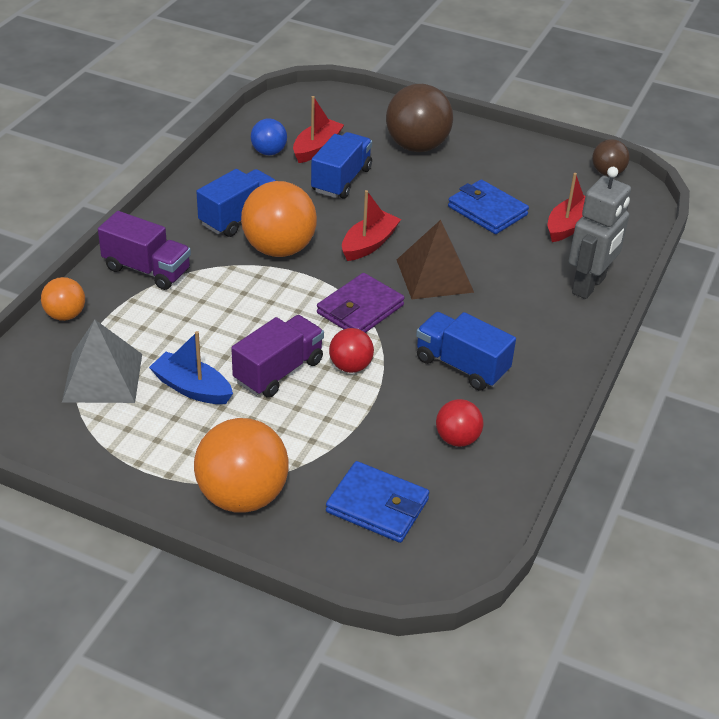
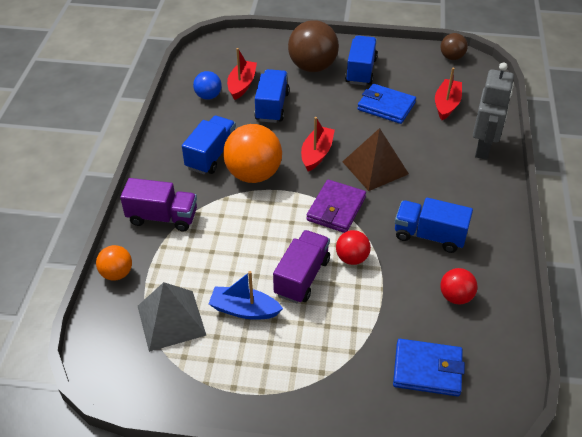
camera: 15 degrees left, 5 degrees up
orange ball [194,418,288,513] -> none
none -> blue truck [345,36,378,86]

